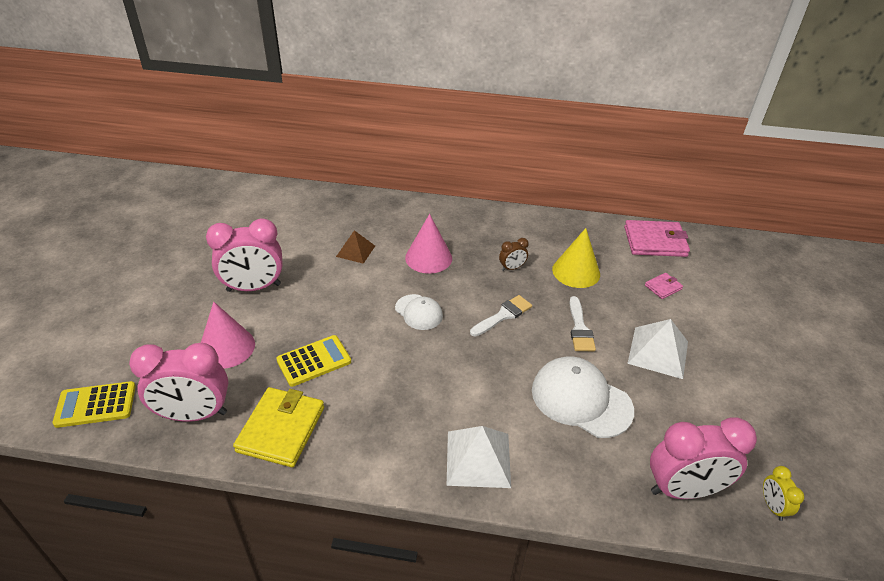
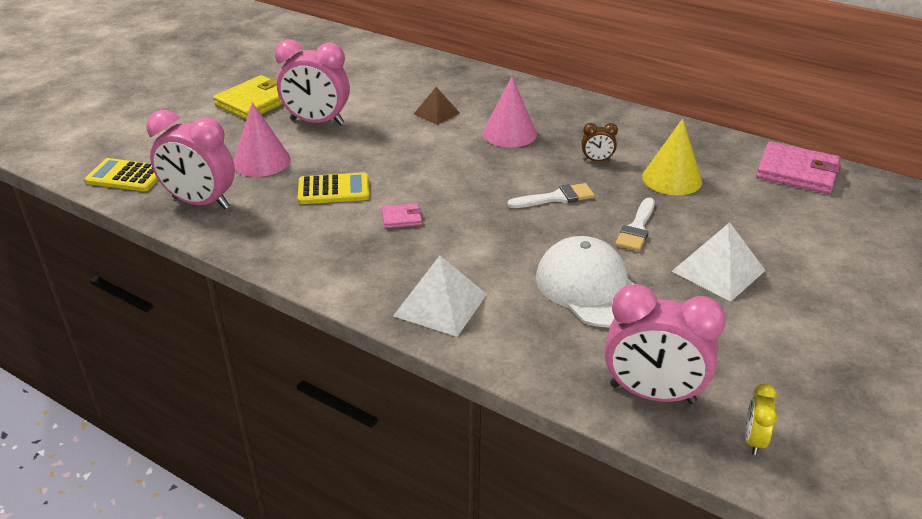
camera: 25 degrees right, 5 degrees down
yellow wallet [233,387,324,467] -> yellow wallet moved to [213,75,283,120]
white cap [395,294,443,330] -> none
pink wallet [645,273,683,299] -> pink wallet moved to [382,203,422,228]

